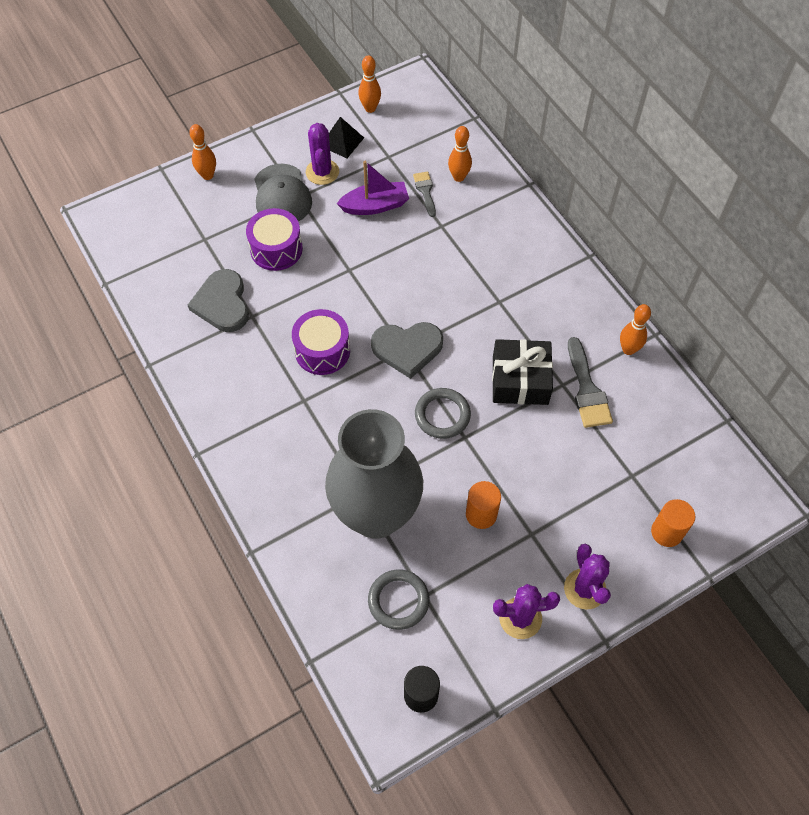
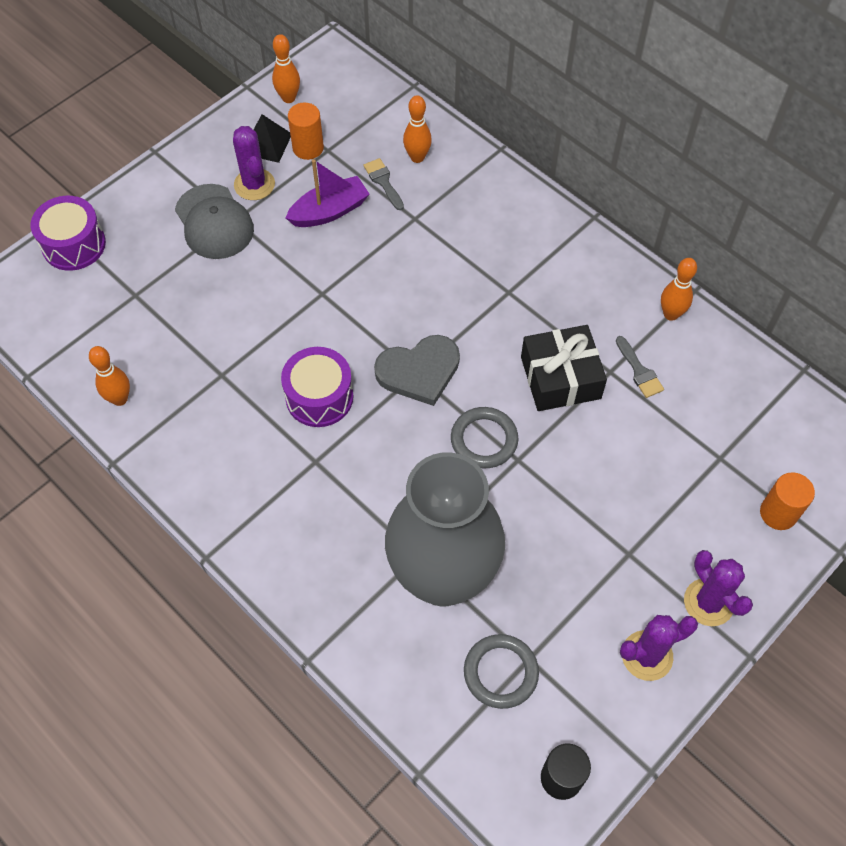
camera: 15 degrees left, 0 degrees up
grey heart [188,269,249,332] -> none
orange bowling pin [189,124,216,180] -> orange bowling pin moved to [89,346,130,406]
purple drum [246,208,303,271] -> purple drum moved to [31,196,106,271]
orange cylinder [466,481,501,529] -> orange cylinder moved to [288,103,324,160]
grey brush [568,337,613,428] -> grey brush [616,336,664,398], size x0.61

